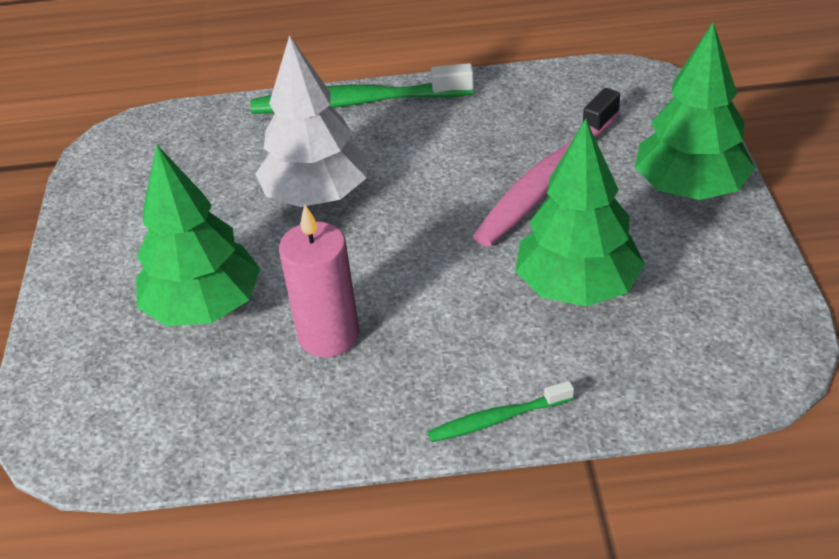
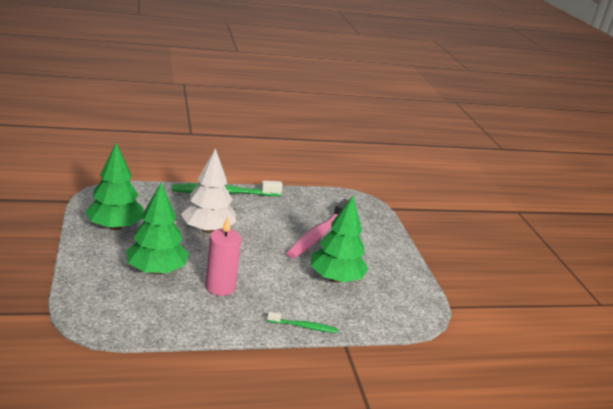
camera: 15 degrees left, 15 degrees down
green toothbrush [428,381,574,442] -> green toothbrush turned 150 degrees counterclockwise [267,312,338,333]
green tree [635,23,755,200] -> green tree moved to [85,143,143,230]

